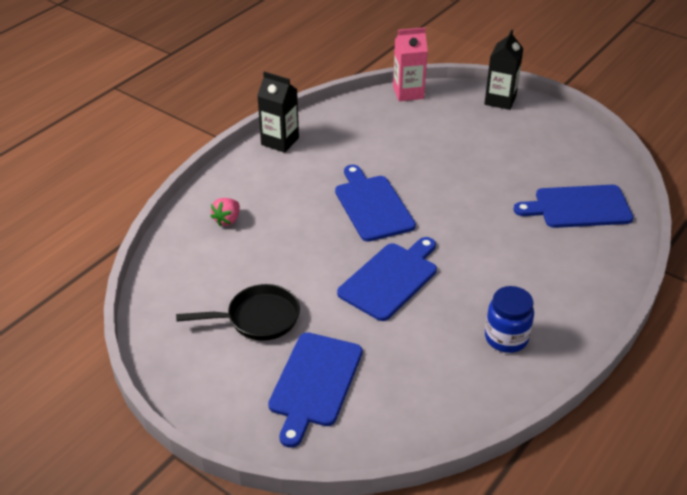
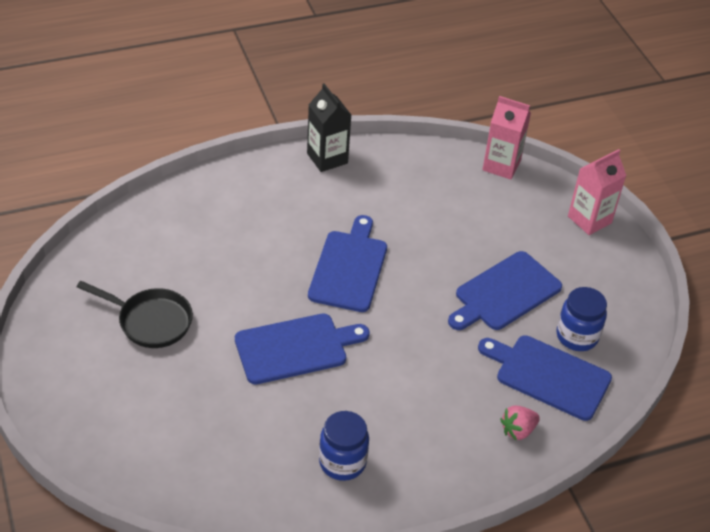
camera: 30 degrees right, 5 degrees up
pink strawberry [210,198,240,227] -> pink strawberry moved to [500,406,540,441]
blue cutting board [268,332,363,448] -> blue cutting board moved to [448,251,562,330]
black carton [484,29,524,110] -> pink carton [568,149,626,235]
none -> blue jar [556,287,607,351]

